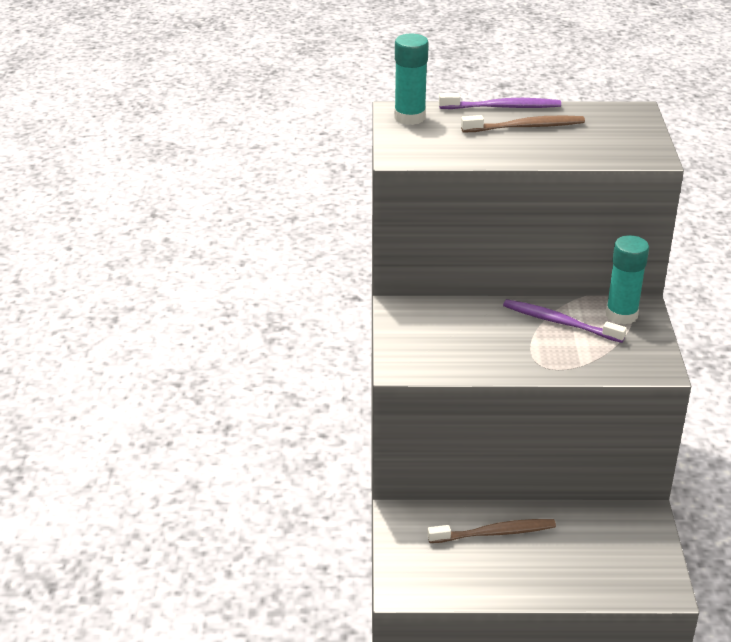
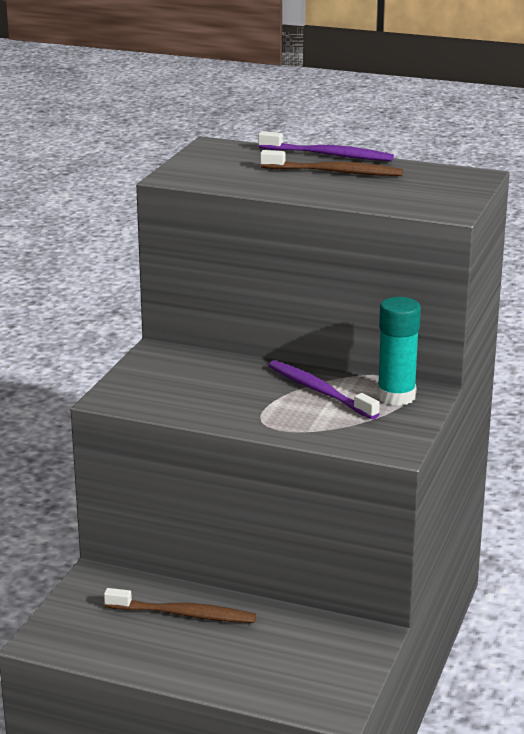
camera: 20 degrees right, 10 degrees down
turquoise glue stick [394,34,429,125] -> none

